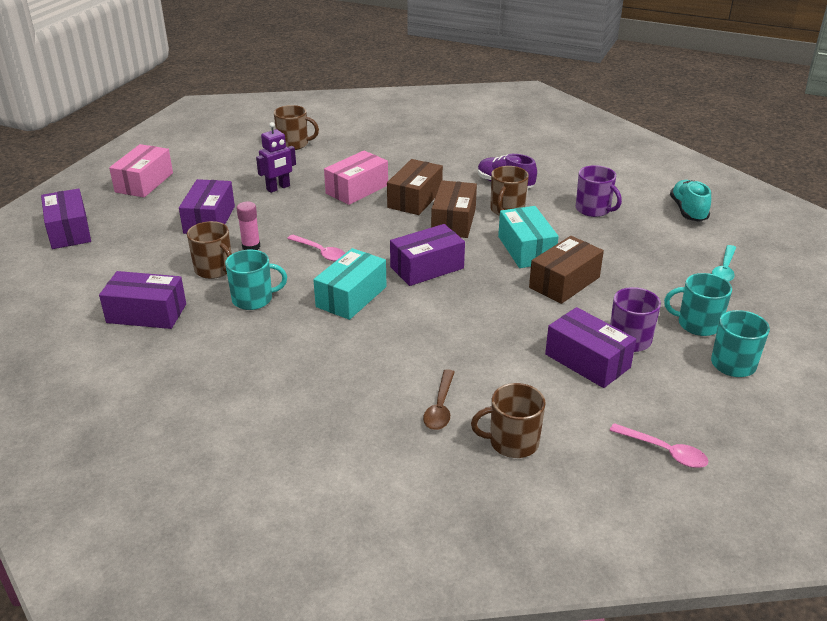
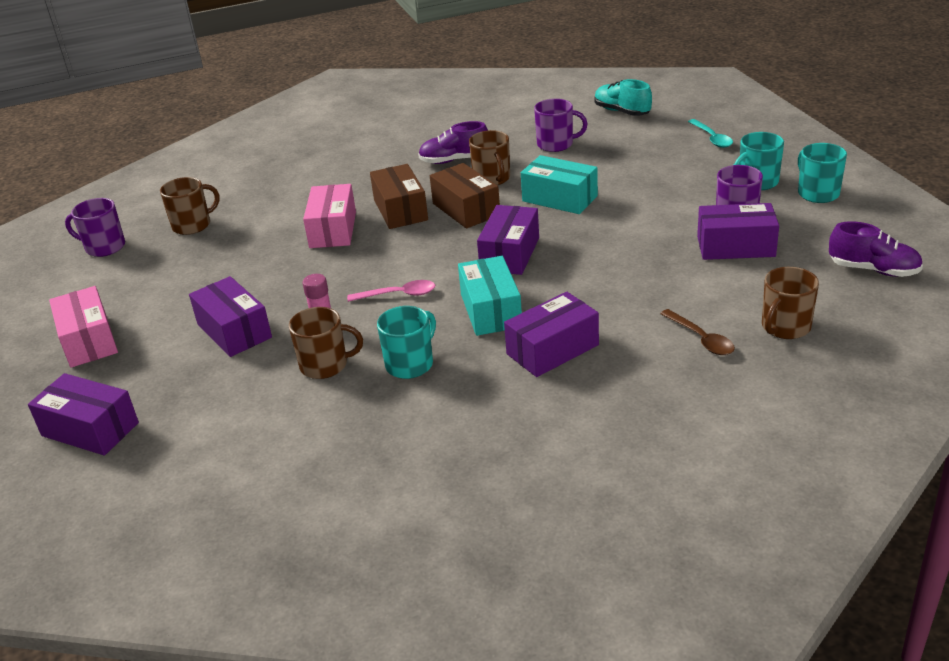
camera: 40 degrees left, 0 degrees up
purple box [99,271,186,329] -> purple box moved to [504,292,599,377]
purple robot [256,122,296,193] -> none
brown box [529,236,604,304] -> none
pink spoon [609,423,708,468] -> purple shoe [829,221,923,277]
none -> purple mug [65,198,125,257]

